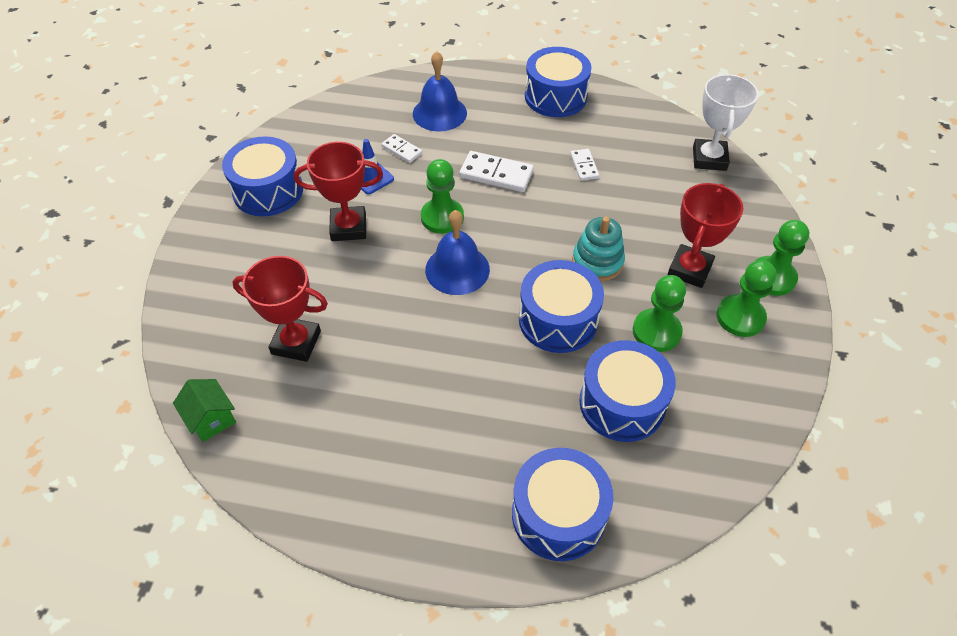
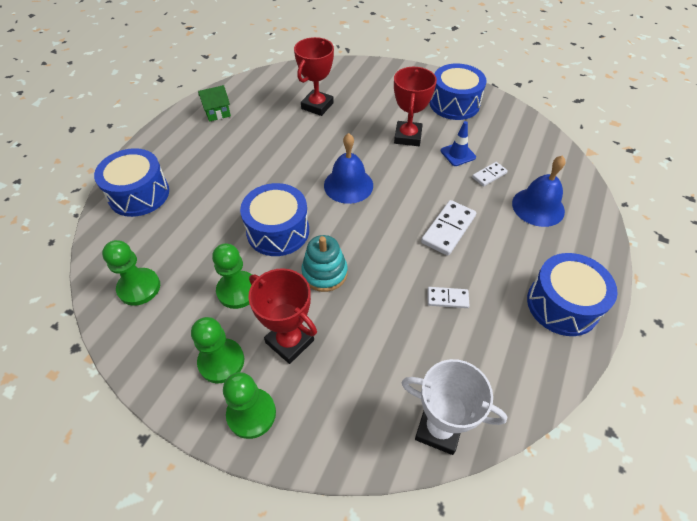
camera: 105 degrees right, 0 degrees up
green house [173,379,236,442] -> green house moved to [198,85,231,122]
green pawn [421,159,464,234] -> green pawn moved to [102,240,160,306]
blue drum [579,340,676,442] -> none

